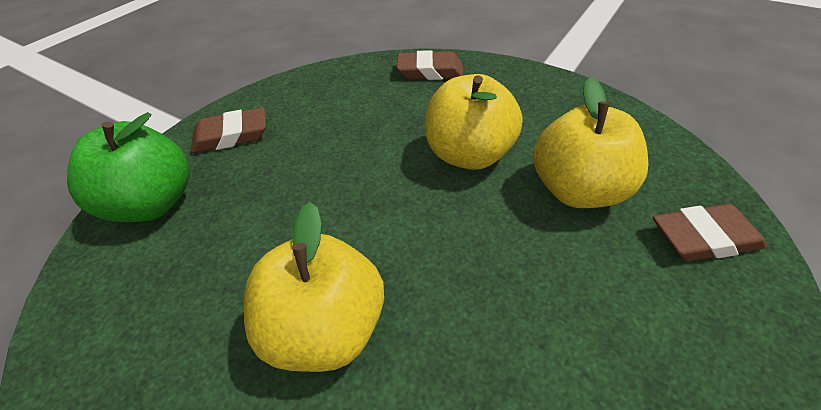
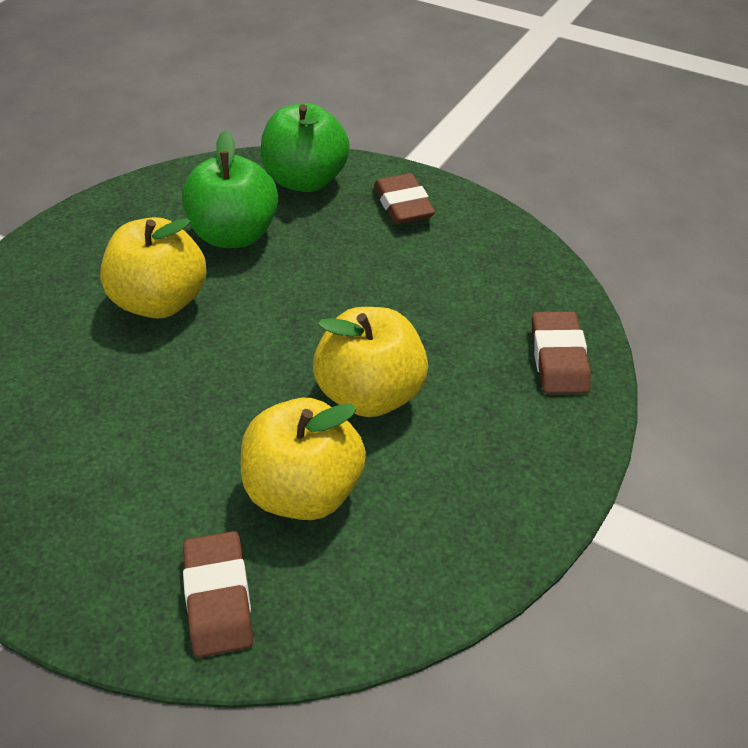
camera: 85 degrees right, 0 degrees up
none -> green apple [182,130,278,248]

